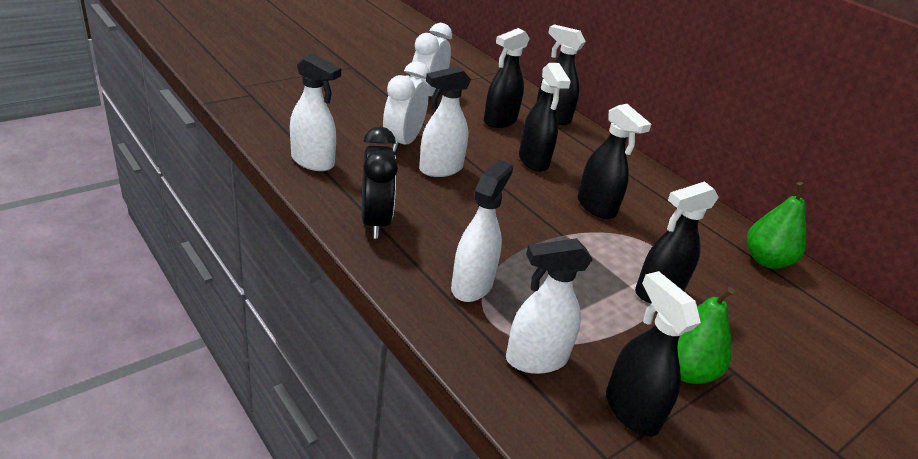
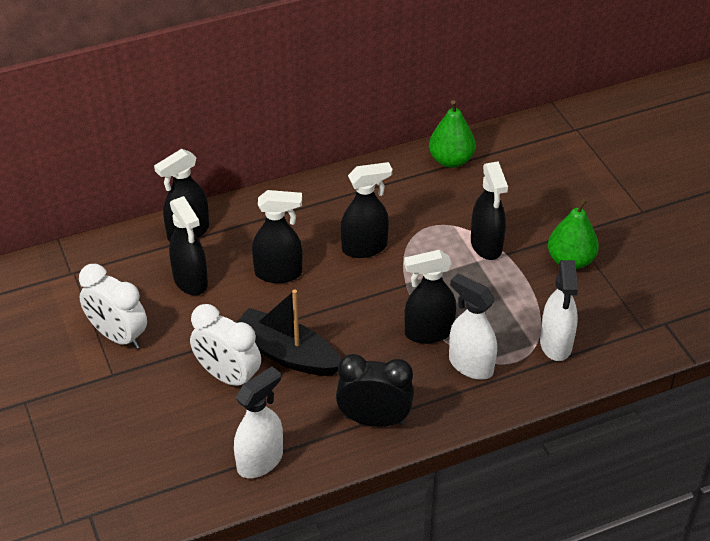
camera: 70 degrees left, 10 degrees up
white spray bottle [419,66,471,177] -> black boat [236,290,341,376]
black spray bottle [606,271,701,437] -> black spray bottle moved to [404,250,456,344]

